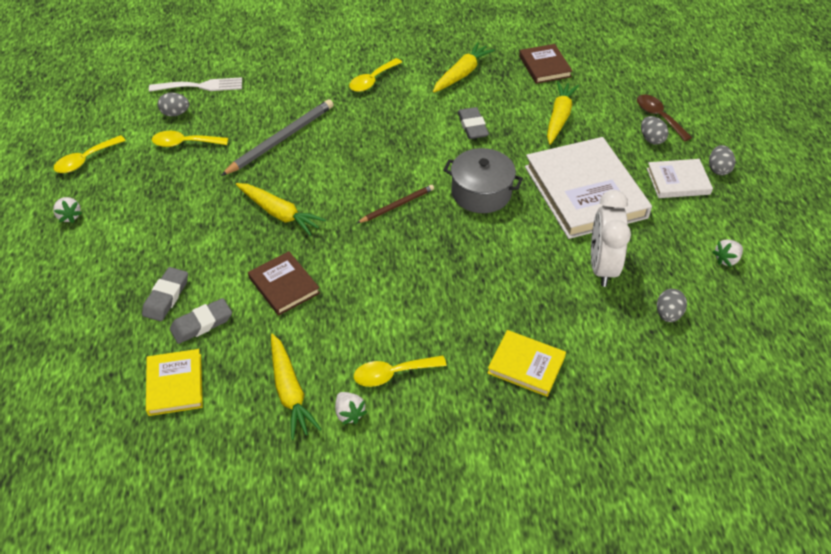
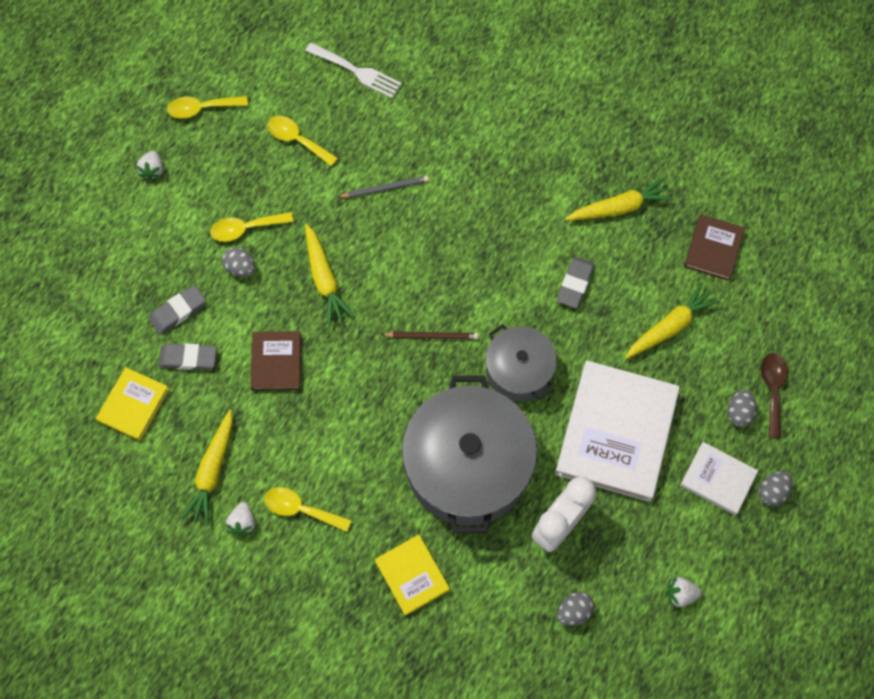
camera: 35 degrees right, 20 degrees up
grey egg [158,92,189,116] -> grey egg moved to [222,247,255,277]
grey pencil [221,99,334,176] -> grey pencil [337,176,429,198], size x0.58
yellow spoon [349,58,402,92] -> yellow spoon moved to [210,212,294,242]
none -> grey pot [402,376,537,533]

